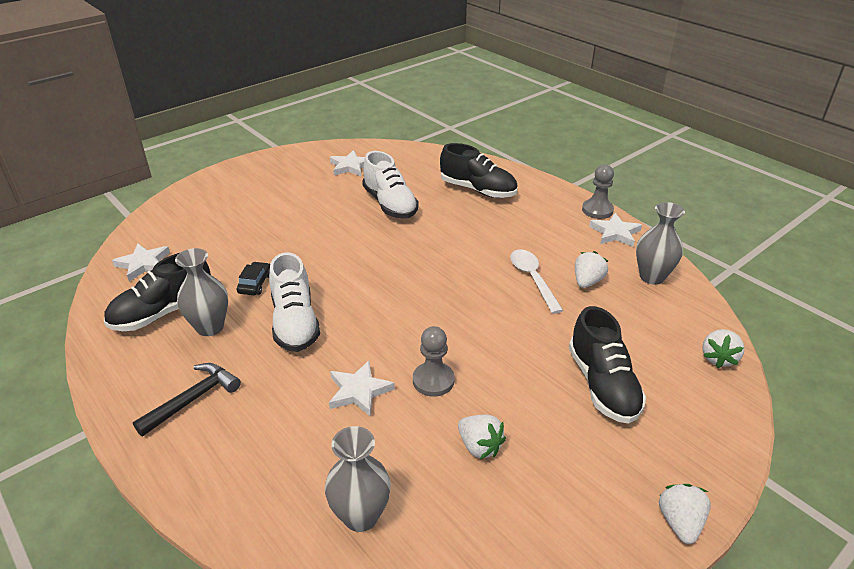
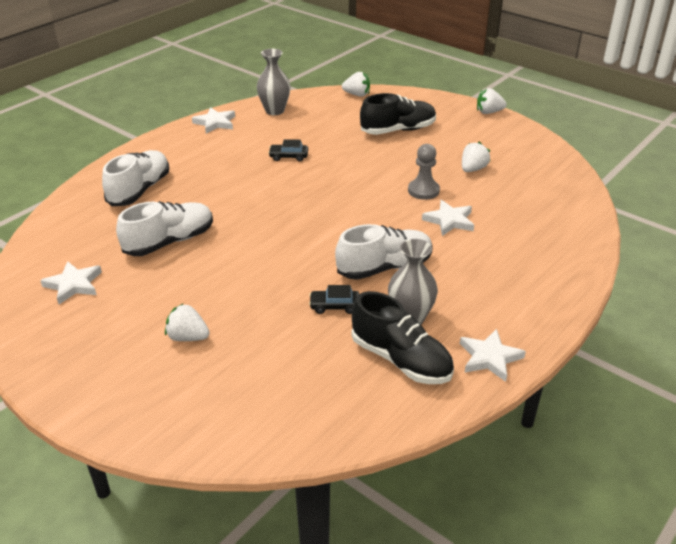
camera: 100 degrees left, 0 degrees up
white star [112,244,170,281] -> white star moved to [460,329,526,382]
black hammer [133,363,241,436] -> none
grey vase [325,426,391,532] -> none
black shoe [440,143,518,198] -> white shoe [102,150,169,206]
white spoon [510,249,563,314] -> black car [268,139,308,161]
white strawberry [575,251,608,288] -> white strawberry moved to [165,304,210,341]
grey pawn [582,164,614,219] -> none

